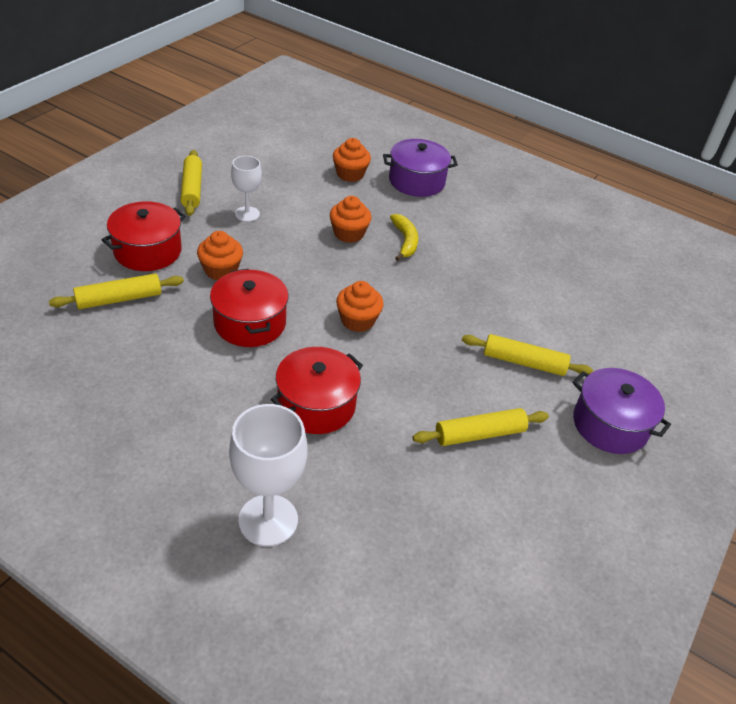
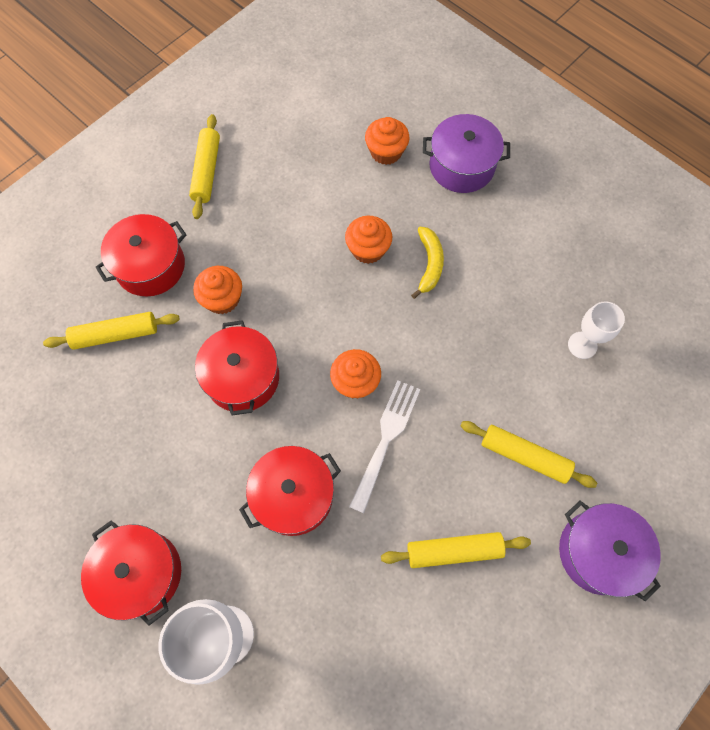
camera: 15 degrees right, 25 degrees up
white goblet [231,156,262,222] -> white goblet moved to [568,301,625,359]
none -> red pot [81,520,181,626]
none -> white fork [349,380,420,513]

